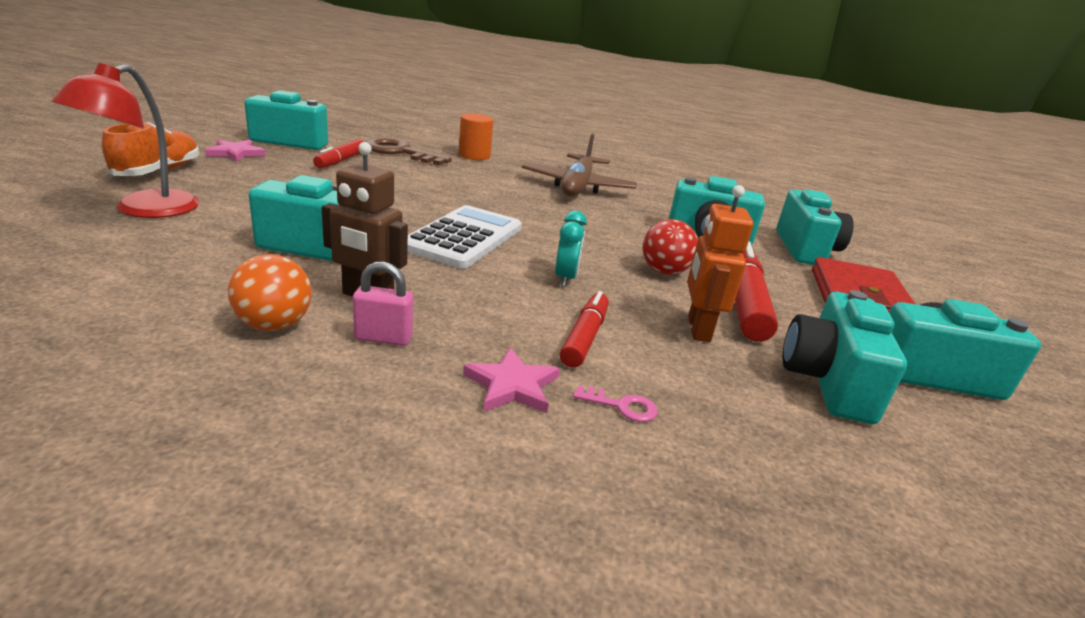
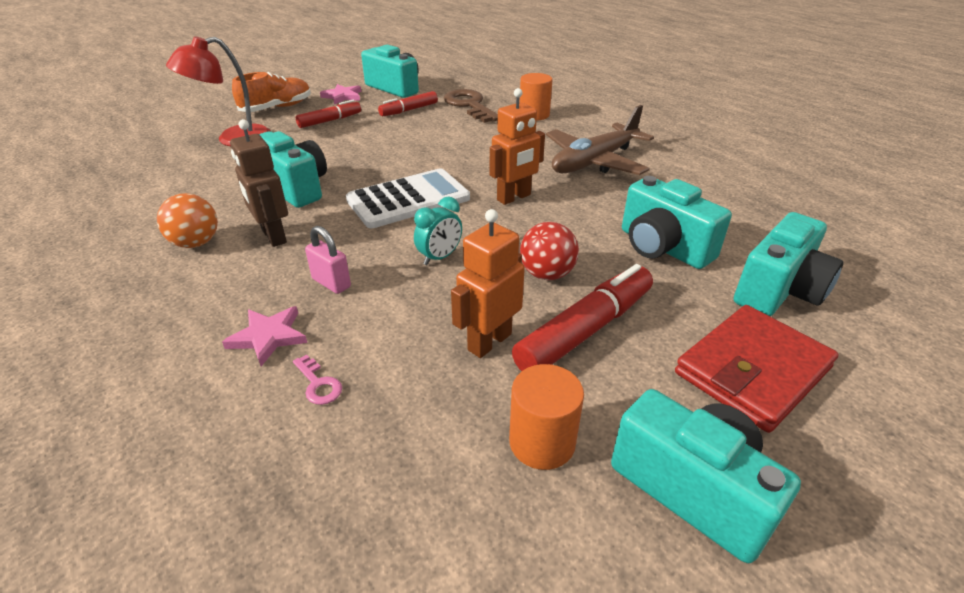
camera: 40 degrees right, 10 degrees up
pink padlock [353,261,413,346] -> pink padlock moved to [305,226,351,294]
red marker [560,291,609,368] -> red marker moved to [296,100,361,128]
turquoise camera [782,290,907,424] -> orange cylinder [509,364,584,470]
none -> orange robot [489,88,545,205]

